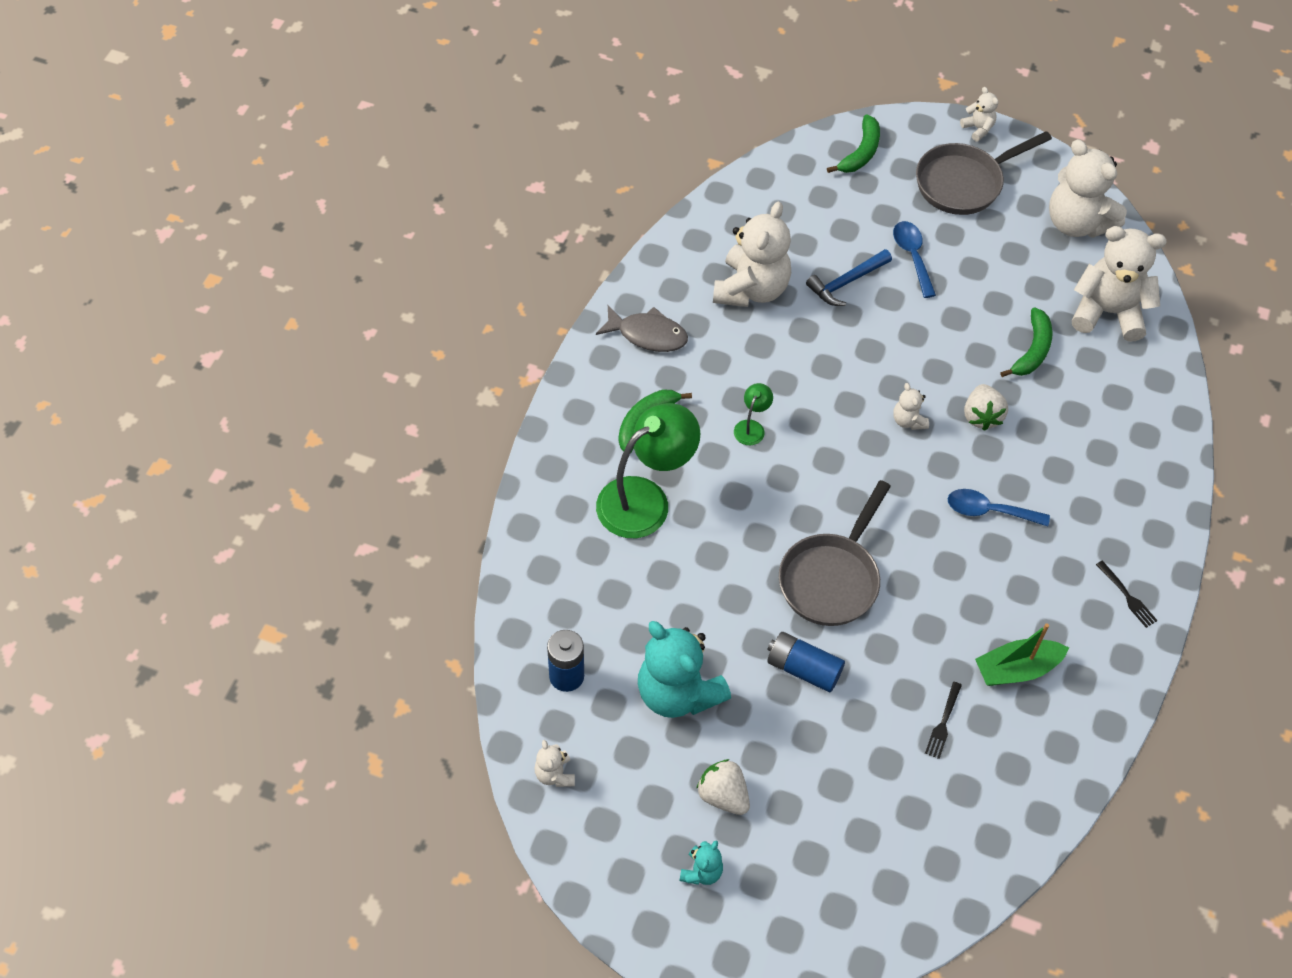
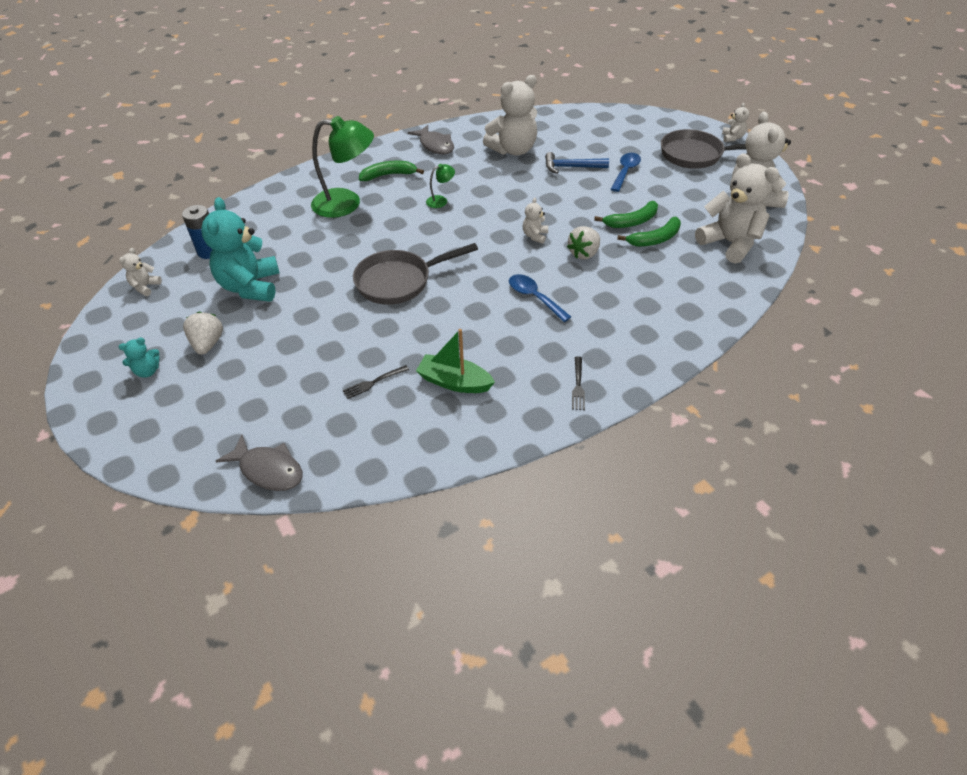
camera: 40 degrees right, 10 degrees down
blue battery [767,632,845,692] -> none
green banana [827,114,880,173] -> green banana moved to [594,201,658,228]
none -> grey fish [216,434,303,491]

